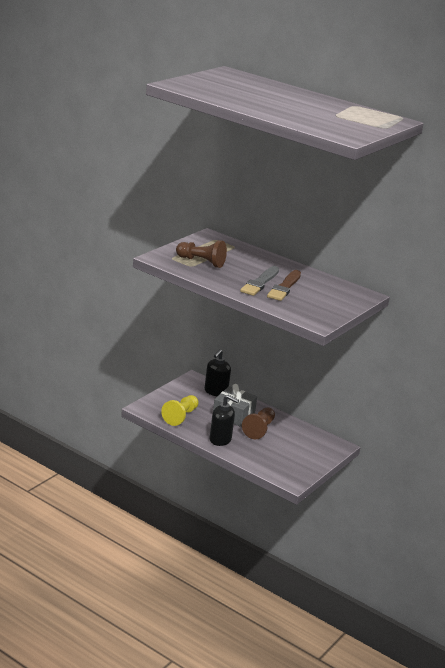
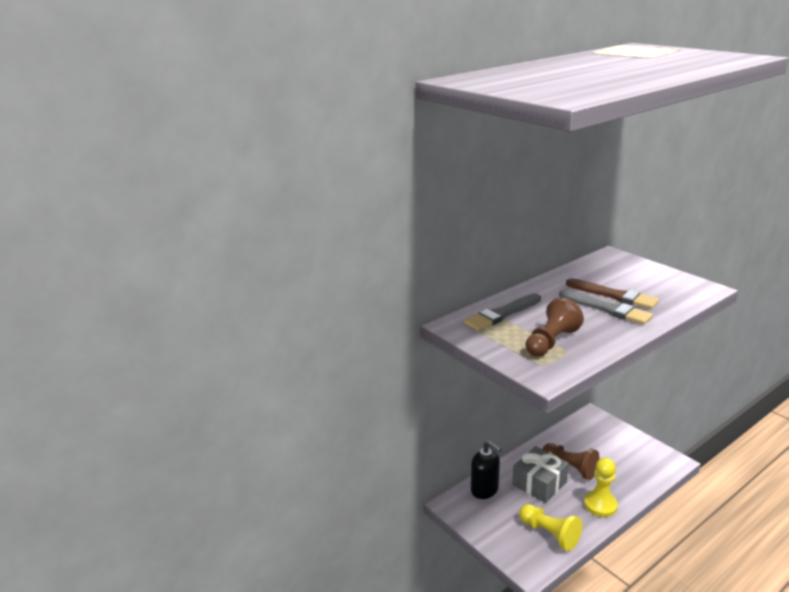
camera: 70 degrees left, 0 degrees up
black soap dispenser [210,395,239,446] -> yellow pawn [584,458,618,517]
none -> grey brush [464,293,541,331]

